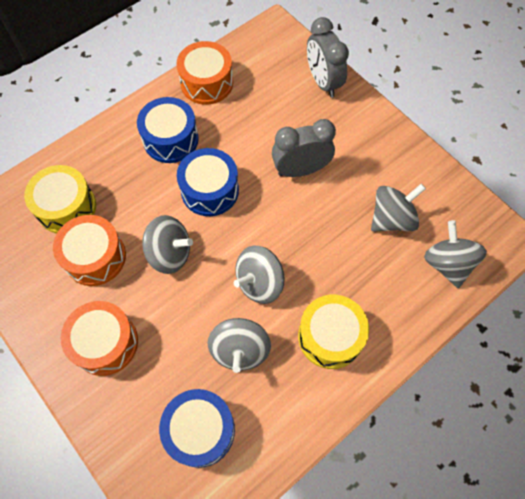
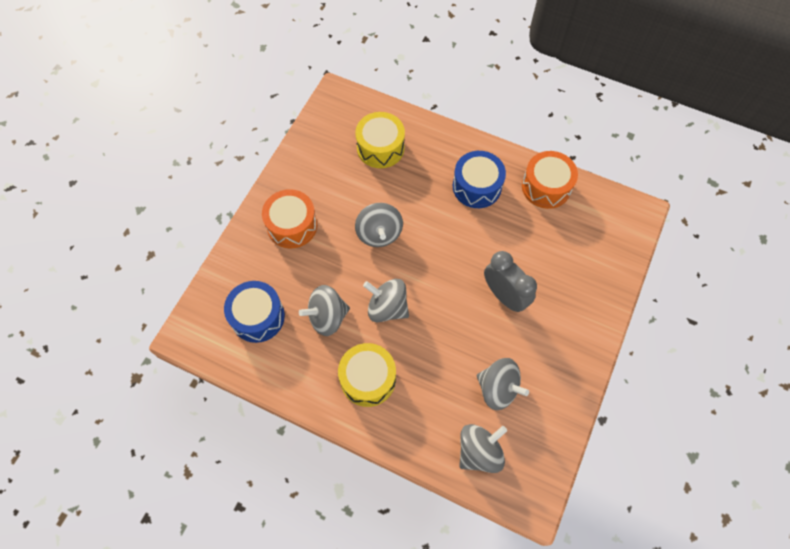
camera: 65 degrees right, 0 degrees up
orange drum [53,215,126,286] -> none
blue drum [177,148,239,216] -> none
grey clock [307,17,349,97] -> none

